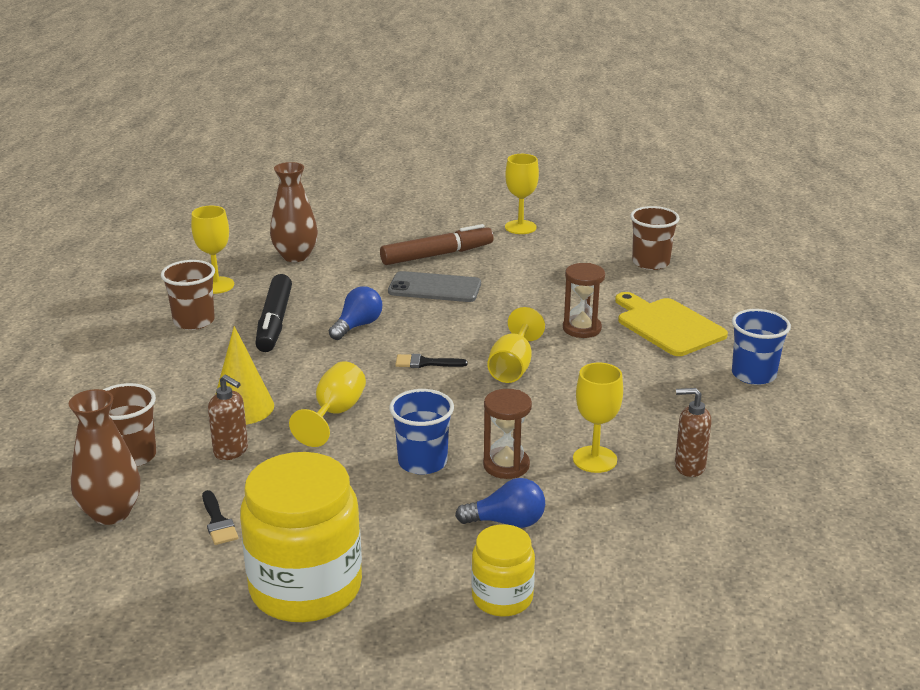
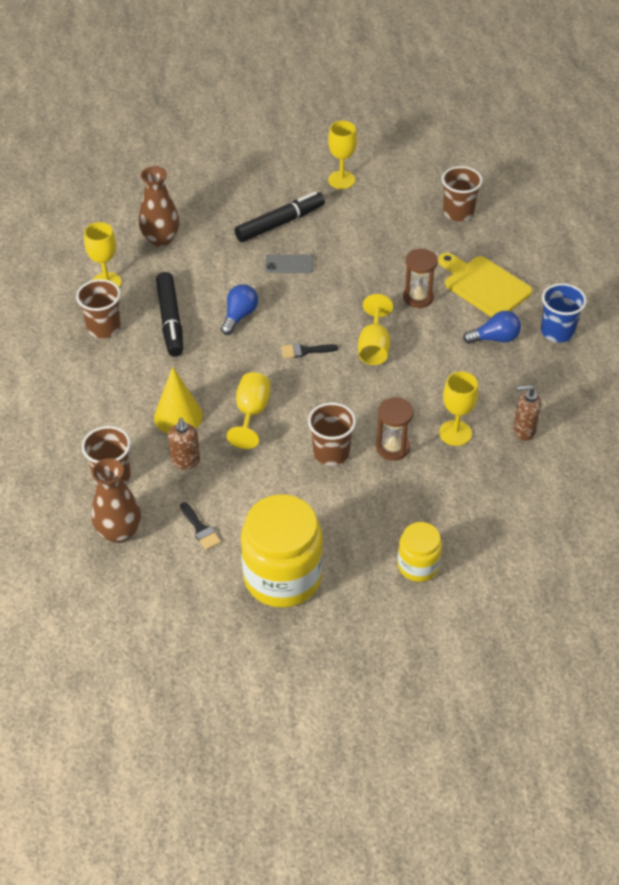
camera: 10 degrees left, 20 degrees up
brown soap dispenser [208,374,248,460] -> brown soap dispenser turned 60 degrees clockwise [168,418,200,469]
brown marker [380,224,493,265] -> black marker [234,191,325,242]
grey phone [388,271,481,302] -> grey phone [265,254,313,273], size x0.65
blue cup [389,389,454,475] -> brown cup [308,402,356,466]
blue light bulb [455,478,545,528] -> blue light bulb moved to [463,311,521,344]

